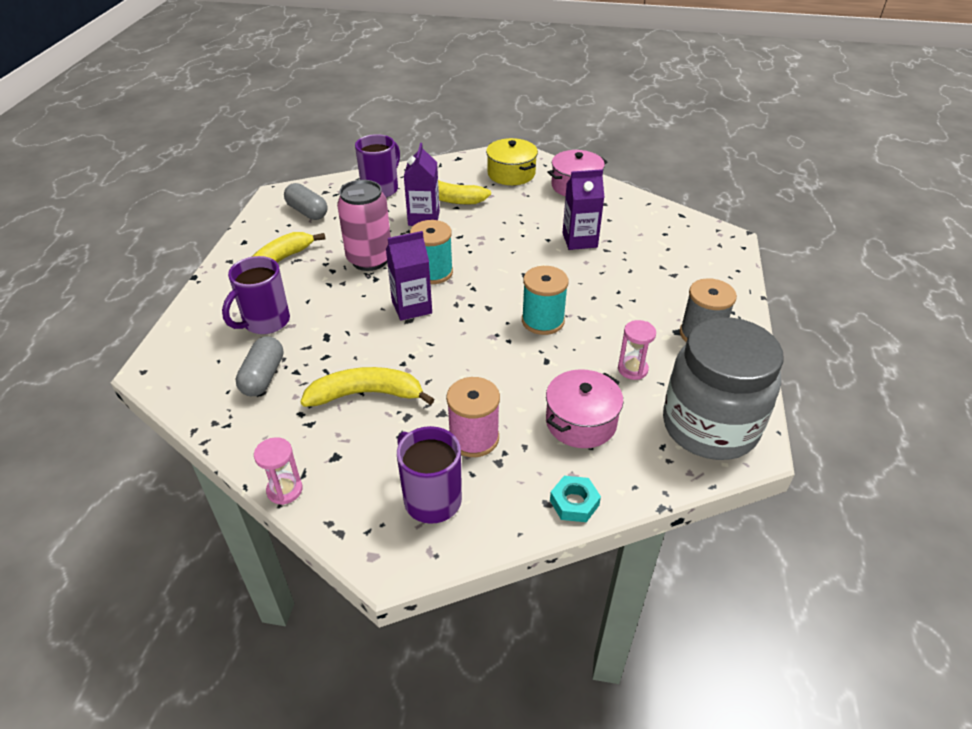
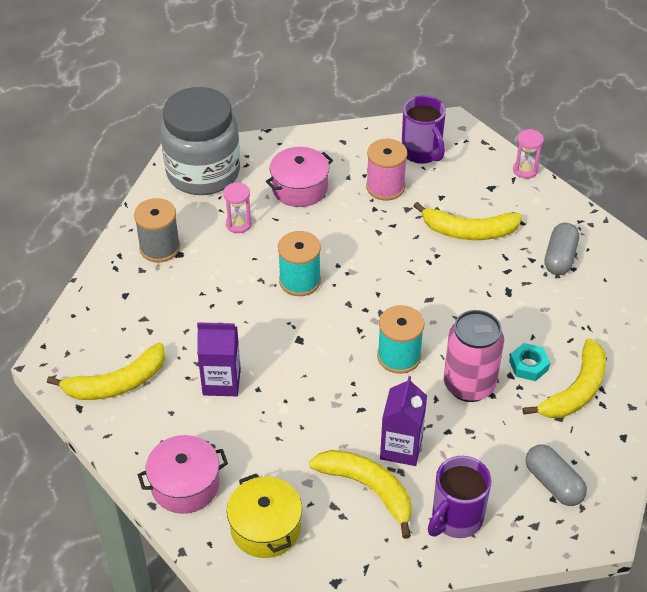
camera: 170 degrees left, 5 degrees up
purple mug [222,256,290,334] -> none
purple carton [386,231,432,321] -> none
turquoise nut [550,476,601,522] -> turquoise nut moved to [509,343,550,381]
none -> yellow banana [47,343,165,400]

